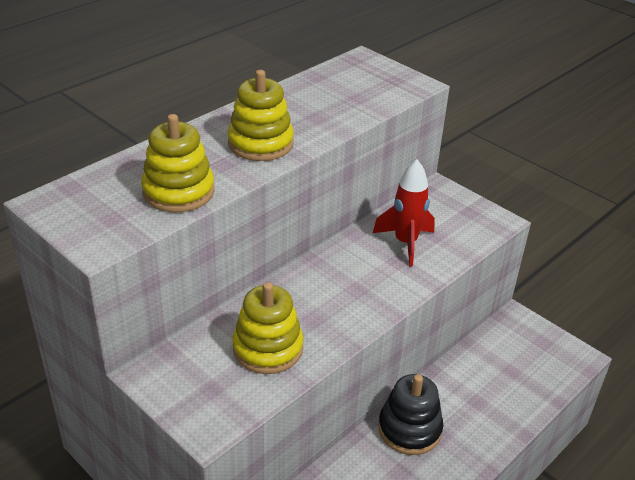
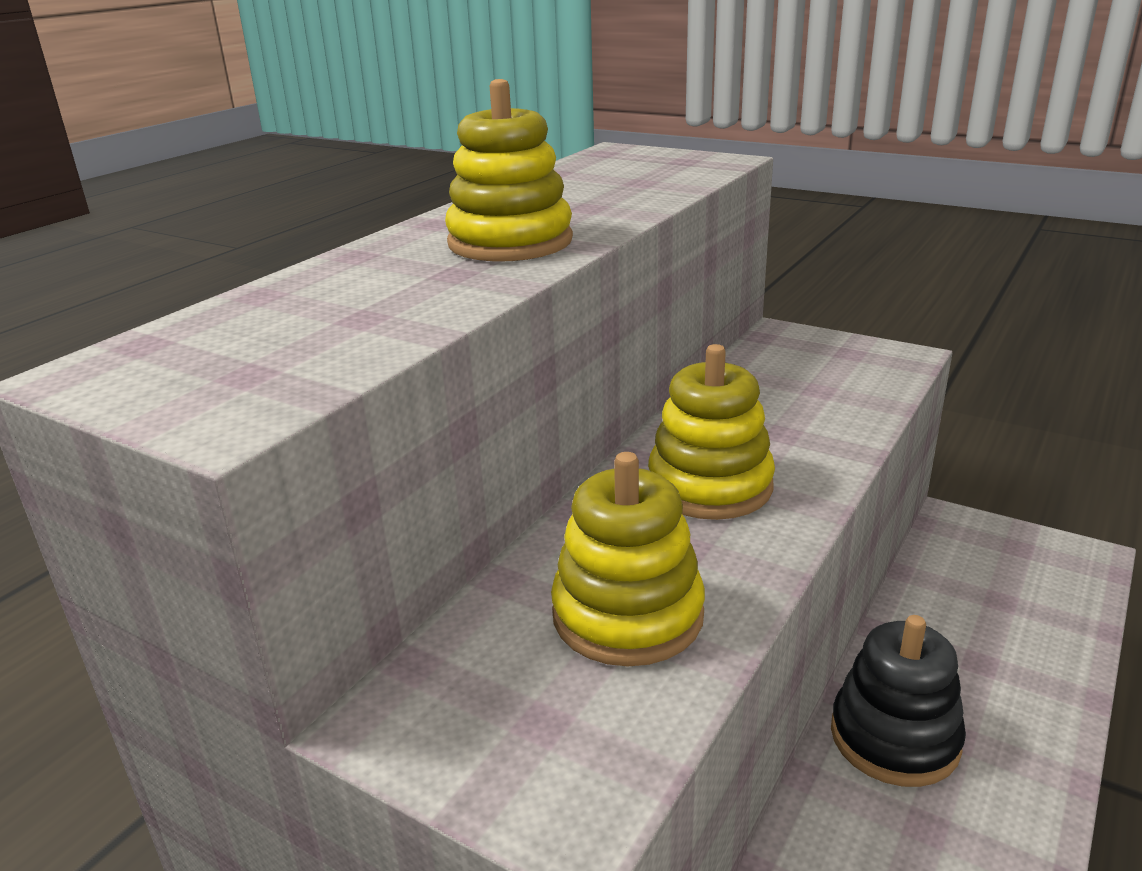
camera: 10 degrees left, 10 degrees down
yellow stacking toy [141,114,215,213] -> yellow stacking toy moved to [648,344,775,520]
red rocket [373,160,435,267] -> none

